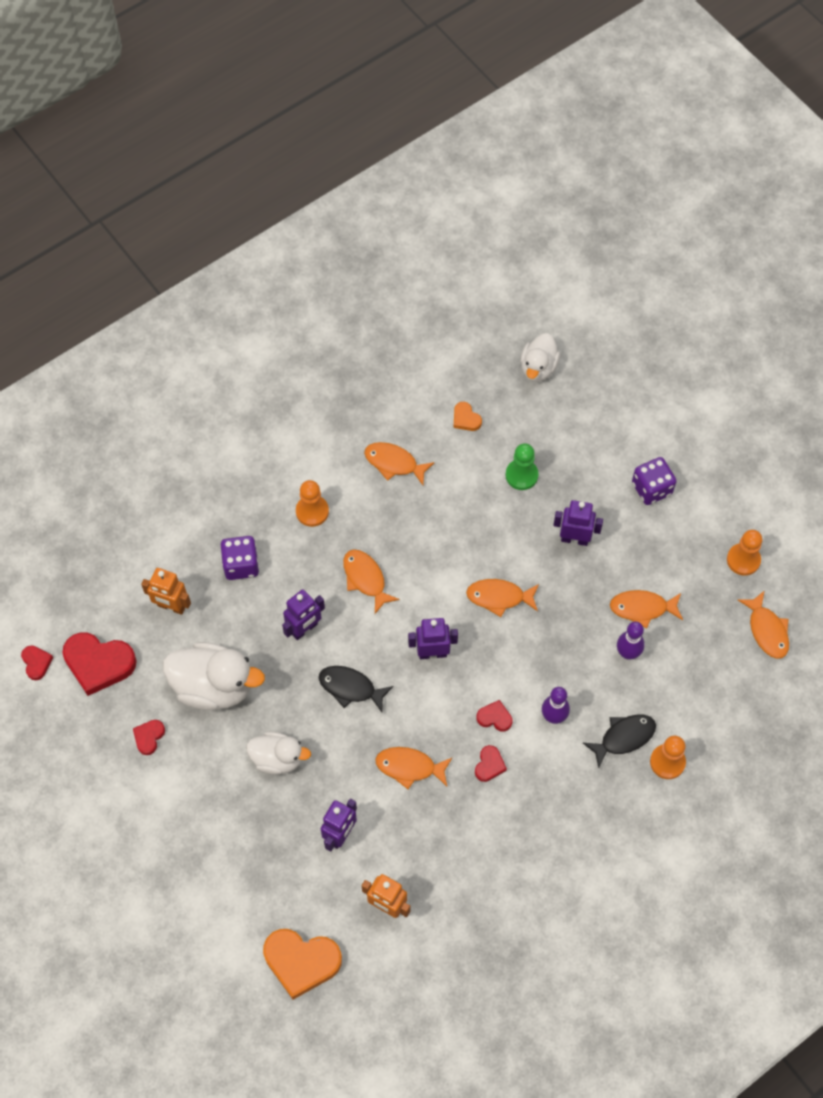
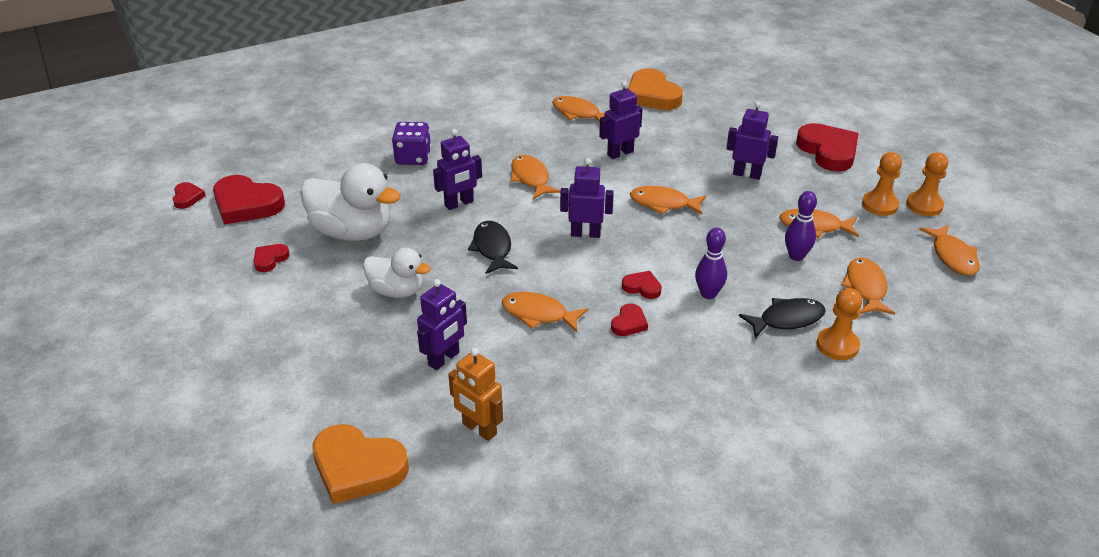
camera: 10 degrees right, 25 degrees down
orange robot [141,568,191,615] -> none
orange pawn [296,480,329,527] -> orange pawn moved to [862,152,902,216]
black fish [319,666,393,712] -> black fish turned 45 degrees clockwise [468,221,518,274]
orange heart [453,402,482,431] -> orange heart [628,68,683,110], size x2.04
green pawn [506,443,539,490] -> none
white duck [520,333,560,382] -> none
purple dice [632,457,677,505] -> red heart [796,123,859,172]
none -> purple robot [599,81,643,159]
none -> orange fish [841,257,895,315]

